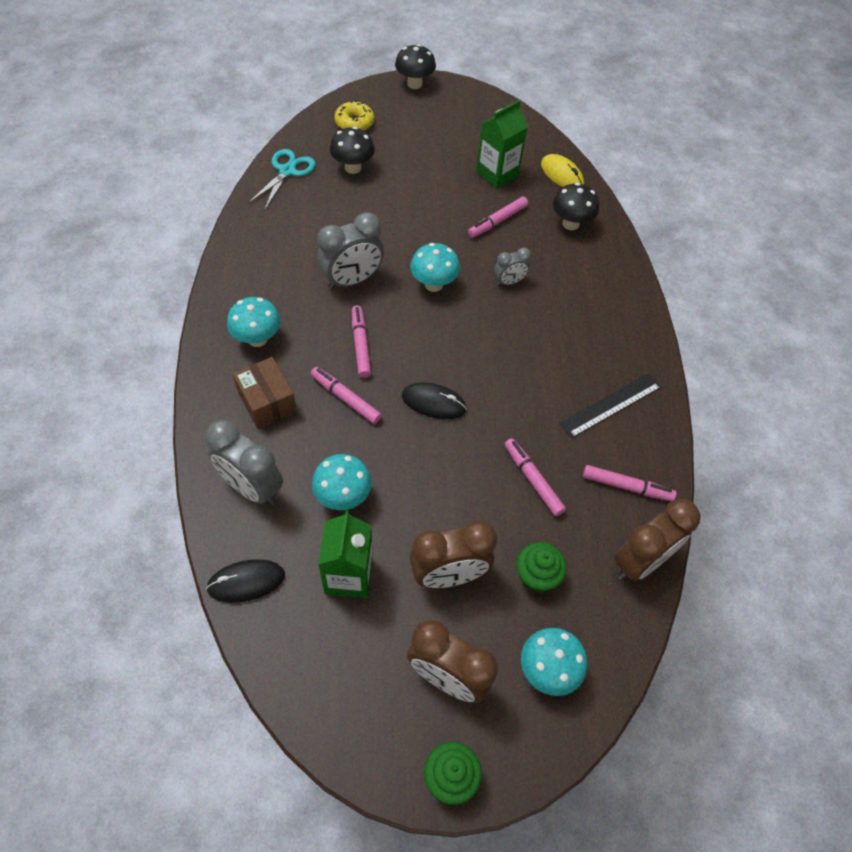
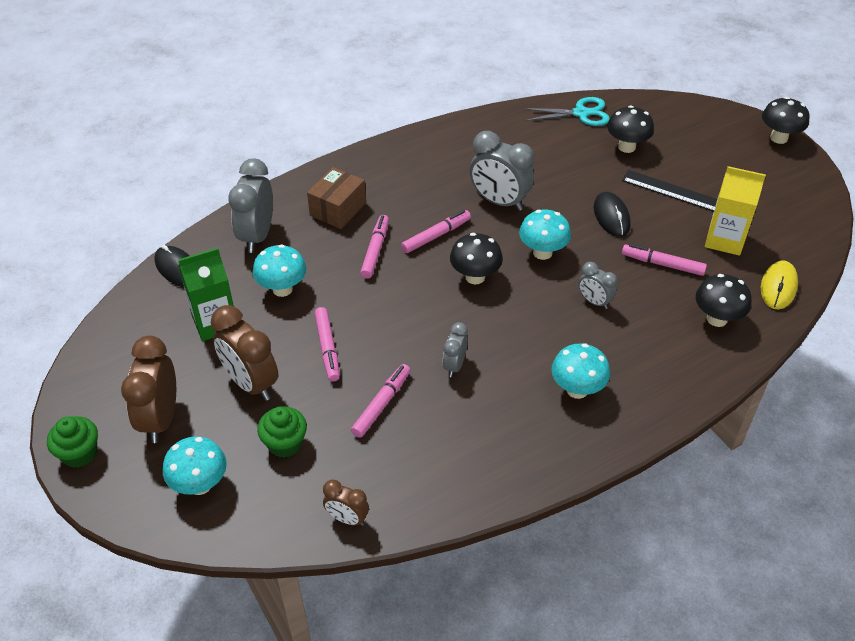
camera: 65 degrees right, 10 degrees down
turquoise mushroom [227,297,281,347] -> turquoise mushroom moved to [551,343,610,399]
yellow donut [334,100,374,131] -> none
black mouse [402,382,467,419] -> black mouse moved to [594,192,631,237]
green carton [476,100,528,189] -> yellow carton [705,166,766,256]
black ruler [560,373,661,438] -> black ruler moved to [622,170,717,212]
pink marker [583,465,677,501] -> pink marker moved to [315,307,340,382]
brown clock [614,499,701,581] -> brown clock [323,479,369,526], size x0.55
none -> grey clock [443,322,468,377]
none -> black mushroom [450,233,503,284]

